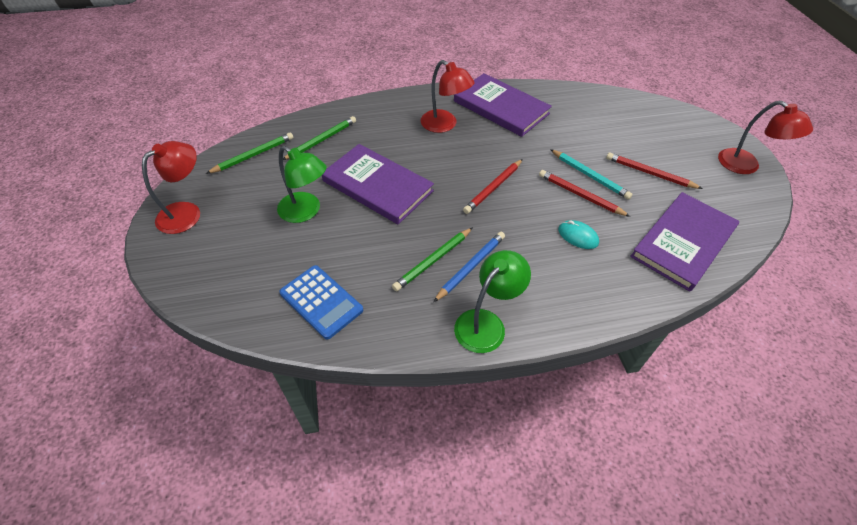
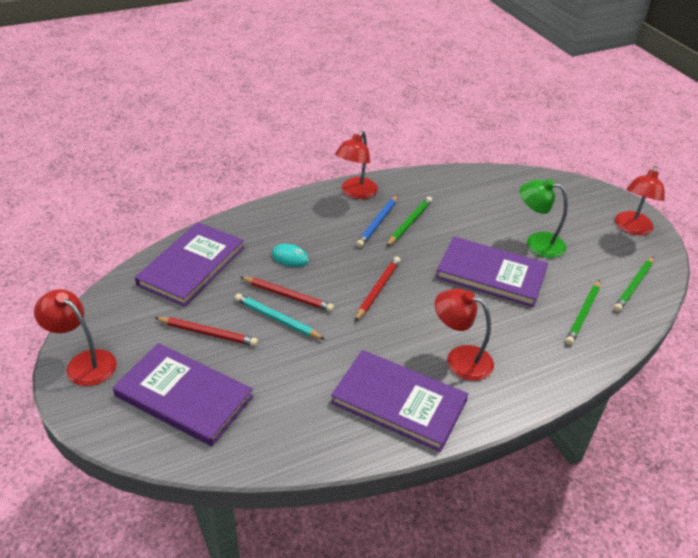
camera: 165 degrees right, 10 degrees down
blue calculator [279,265,363,340] -> none
green lamp [454,250,531,353] -> red lamp [335,131,378,199]
none -> purple book [113,343,253,446]

